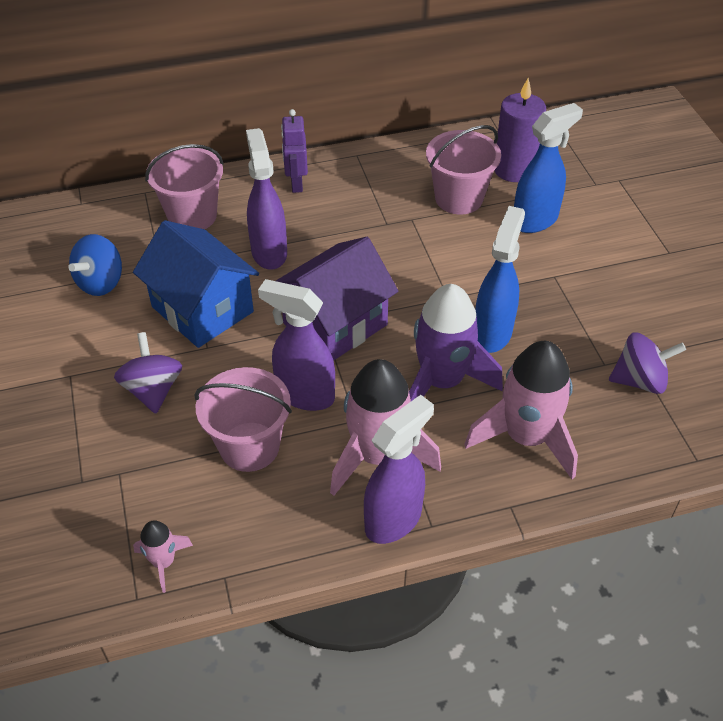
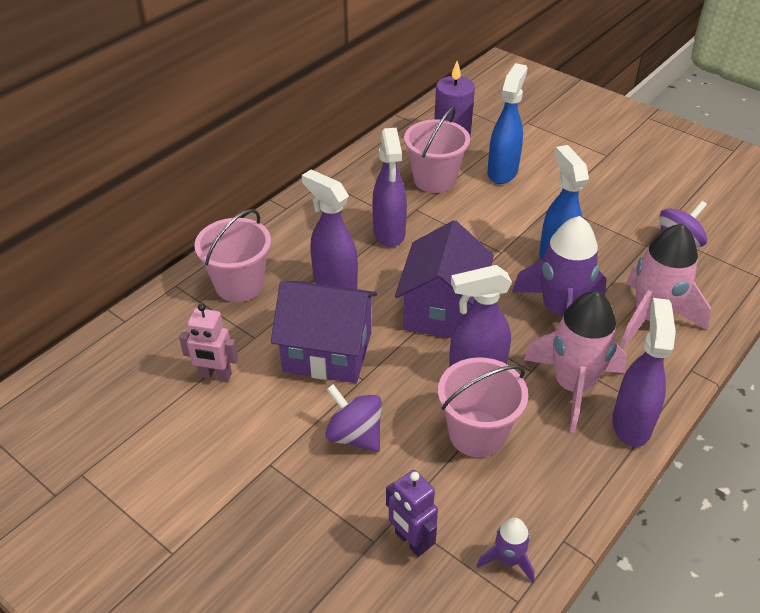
camera: 35 degrees left, 5 degrees down
blue spinning top [68,234,122,296] -> pink robot [179,303,238,382]
blue house [133,220,259,348] -> purple house [271,281,377,383]
pink rocket [133,520,193,593] -> purple rocket [477,518,535,583]
purple robot [281,109,308,193] -> purple robot moved to [386,470,438,557]
none -> purple spray bottle [372,128,407,247]

